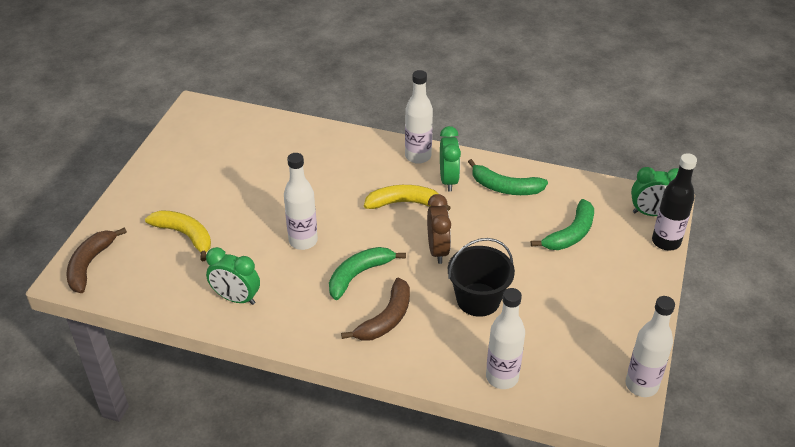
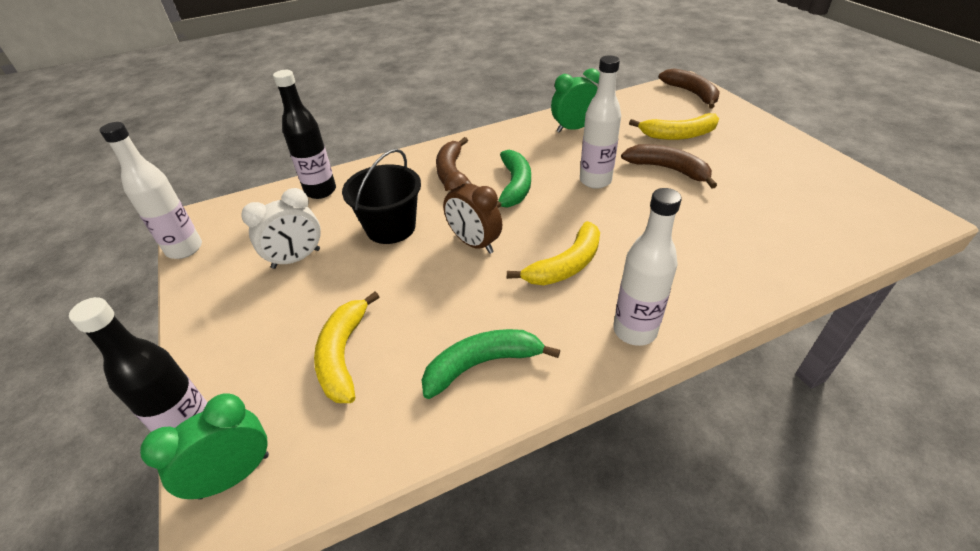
camera: 140 degrees right, 0 degrees up
green clock [440,126,461,192] -> none
white bottle [486,288,525,389] -> black bottle [273,70,336,199]
green banana [531,199,594,250] -> yellow banana [314,292,380,403]
none -> white clock [241,188,321,269]
none -> brown banana [621,144,717,188]

